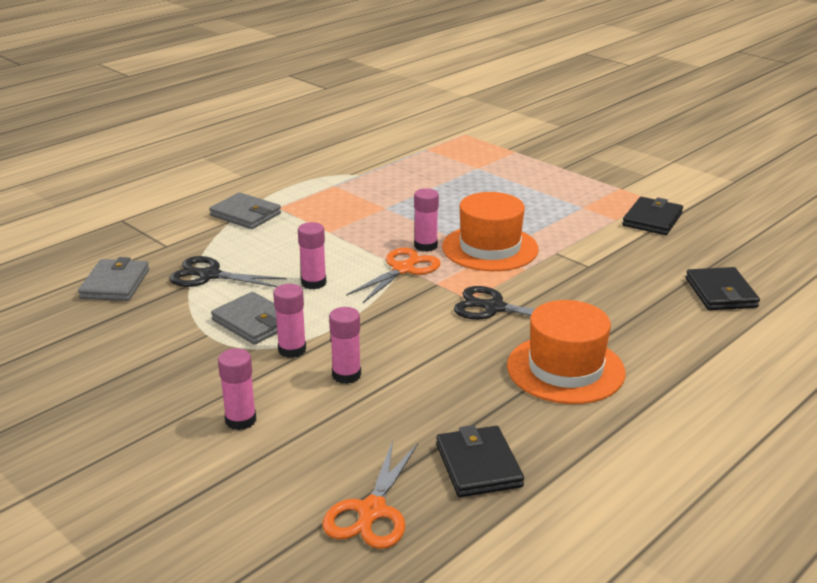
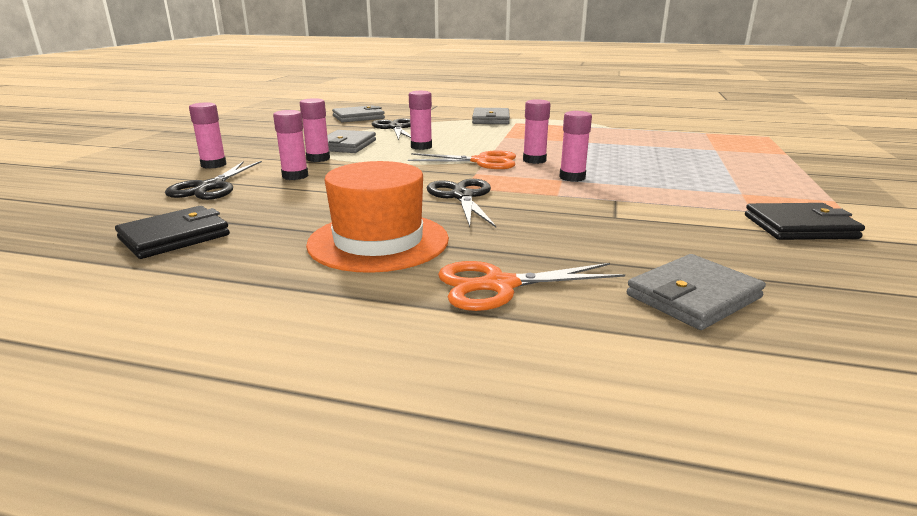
camera: 60 degrees right, 5 degrees down
orange scissors [323,440,418,549] -> orange scissors moved to [438,261,625,311]
orange hat [442,192,538,271] -> pink glue stick [559,111,592,182]
black wallet [686,267,760,310] -> grey wallet [627,254,766,330]
none -> black scissors [165,161,262,200]

